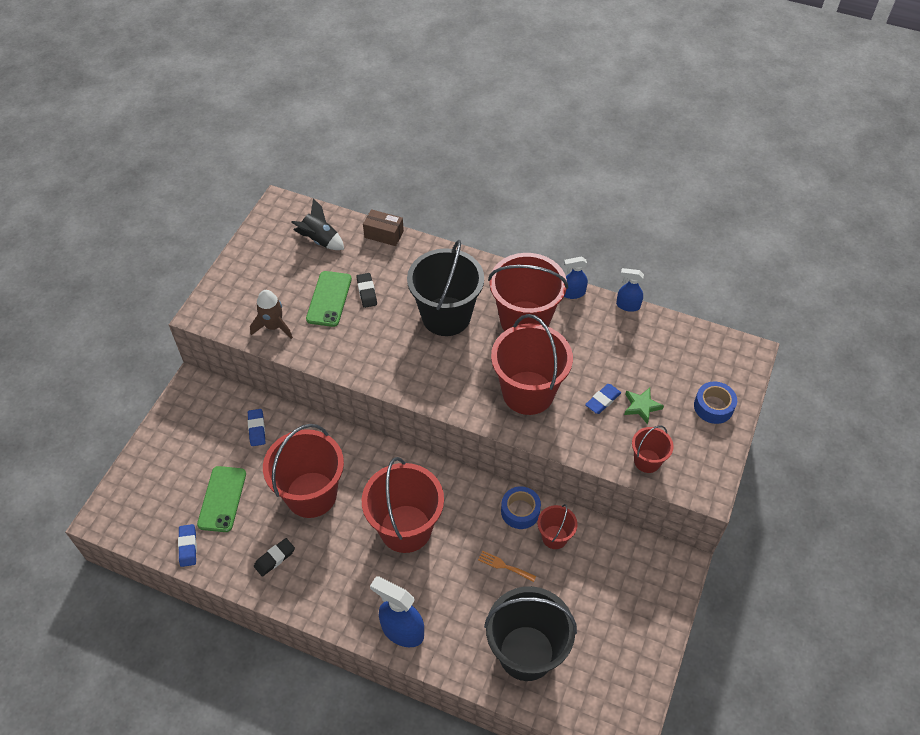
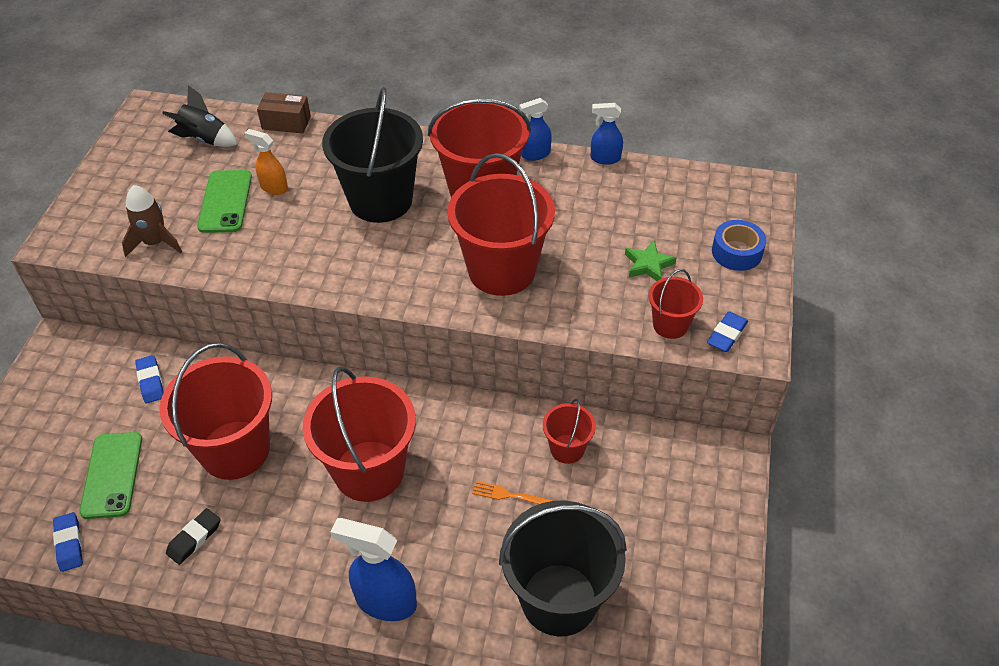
camera: 10 degrees left, 5 degrees down
black eraser [356,273,377,308] -> orange spray bottle [244,129,288,195]
blue tape [501,486,541,529] -> none
blue eraser [585,384,621,414] -> blue eraser moved to [707,312,748,352]

